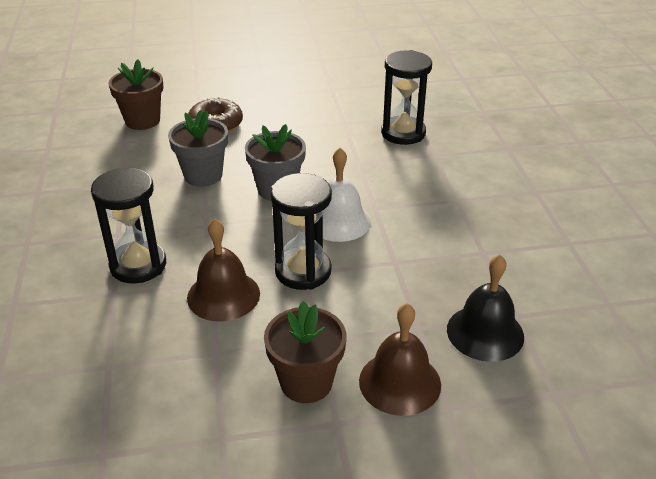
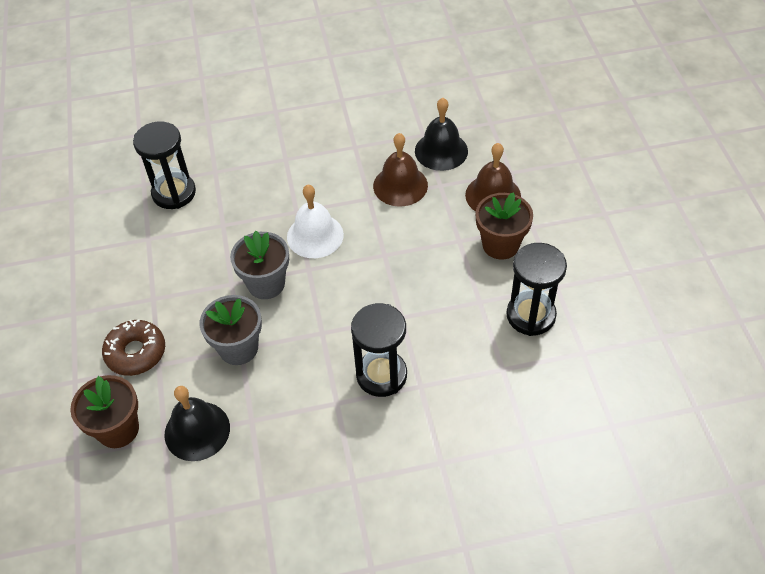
camera: 90 degrees left, 15 degrees up
brown bell [187,218,260,321] -> brown bell moved to [373,133,428,207]
black hourglass [270,173,332,290] -> black hourglass moved to [506,243,567,336]
none -> black bell [164,386,230,461]

